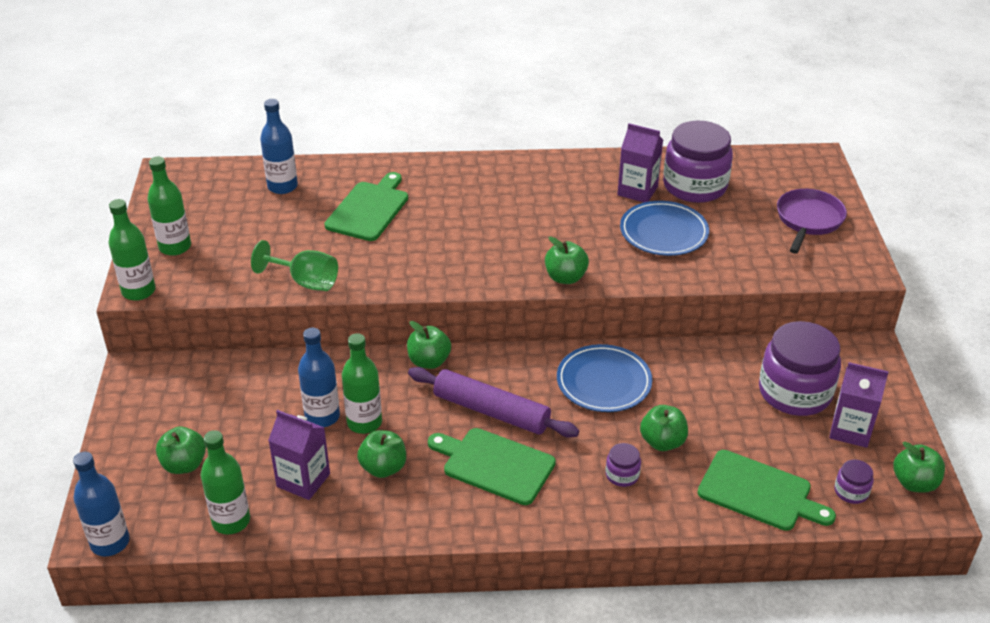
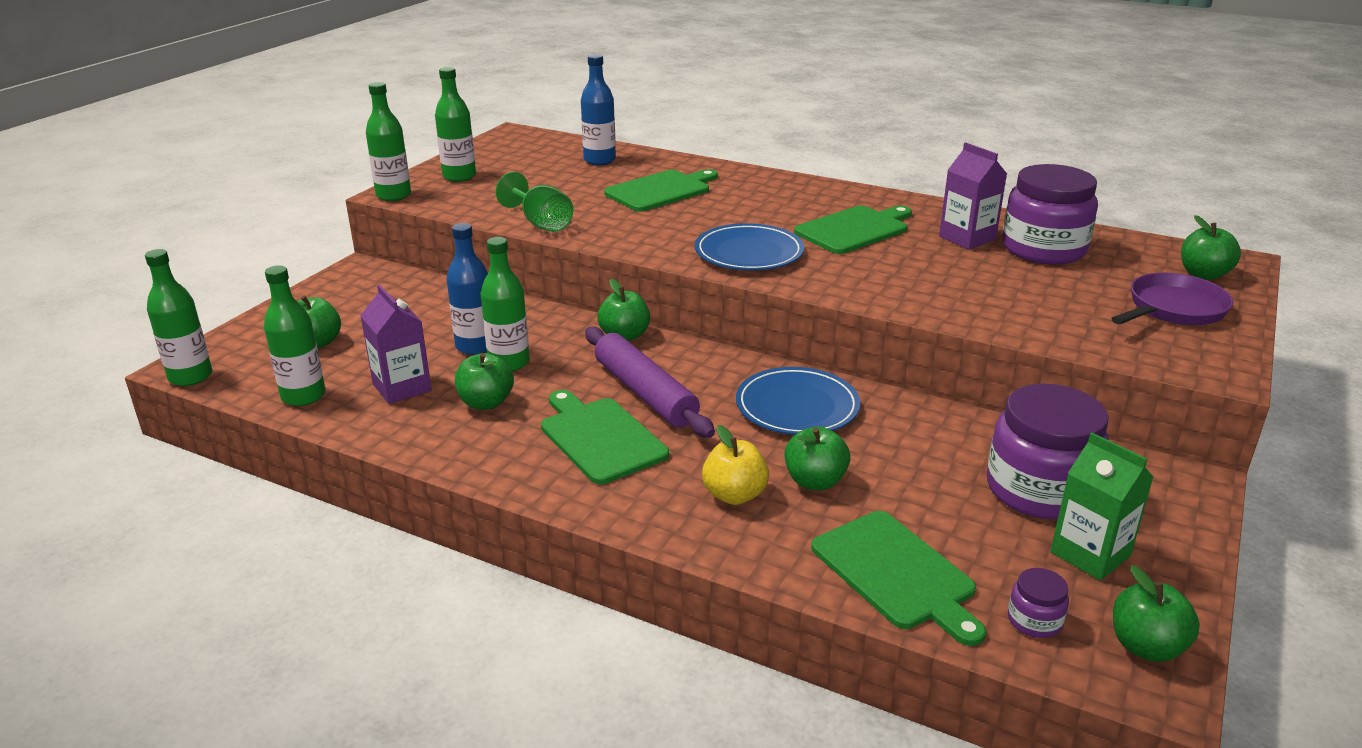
camera: 30 degrees right, 10 degrees down
blue bottle [73,452,130,556] -> green bottle [145,249,212,386]
green apple [545,236,589,284] -> green apple moved to [1181,215,1241,280]
purple jar [606,443,641,487] -> yellow apple [702,425,769,505]
blue plate [620,201,709,256] -> blue plate moved to [695,223,804,270]
purple carton [829,362,889,448] -> green carton [1050,433,1153,581]
none -> green cutting board [794,206,912,254]

